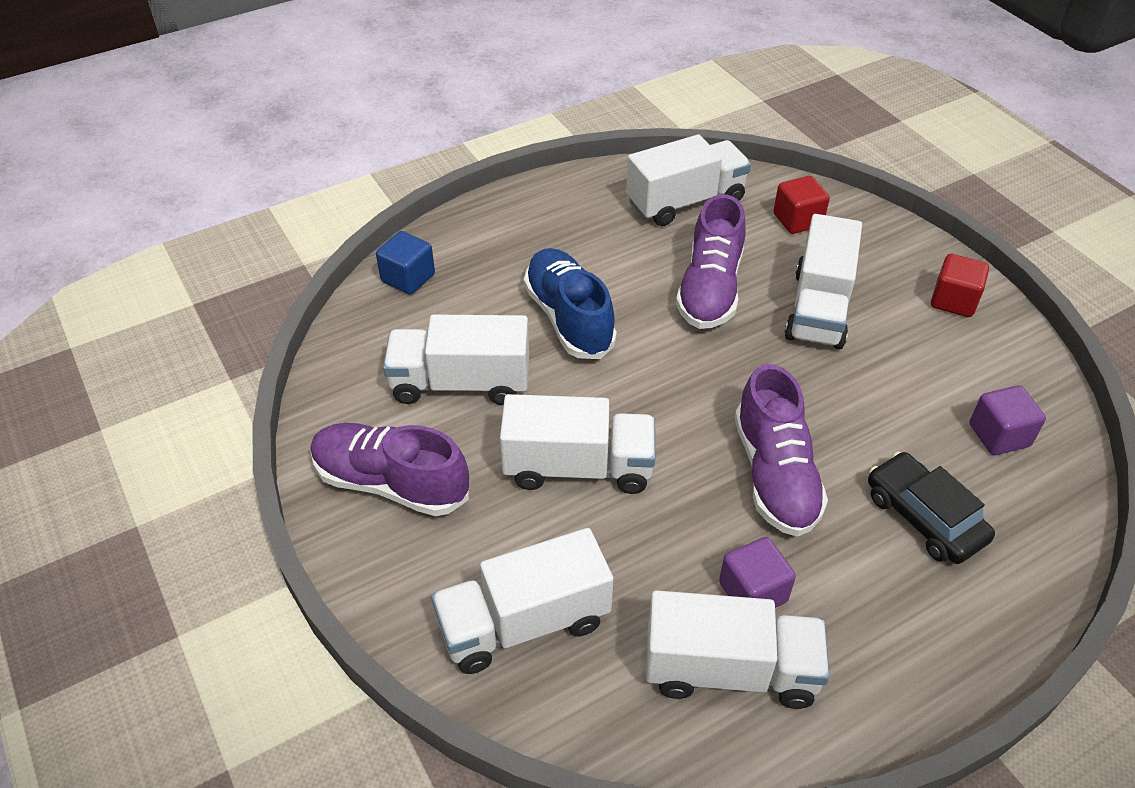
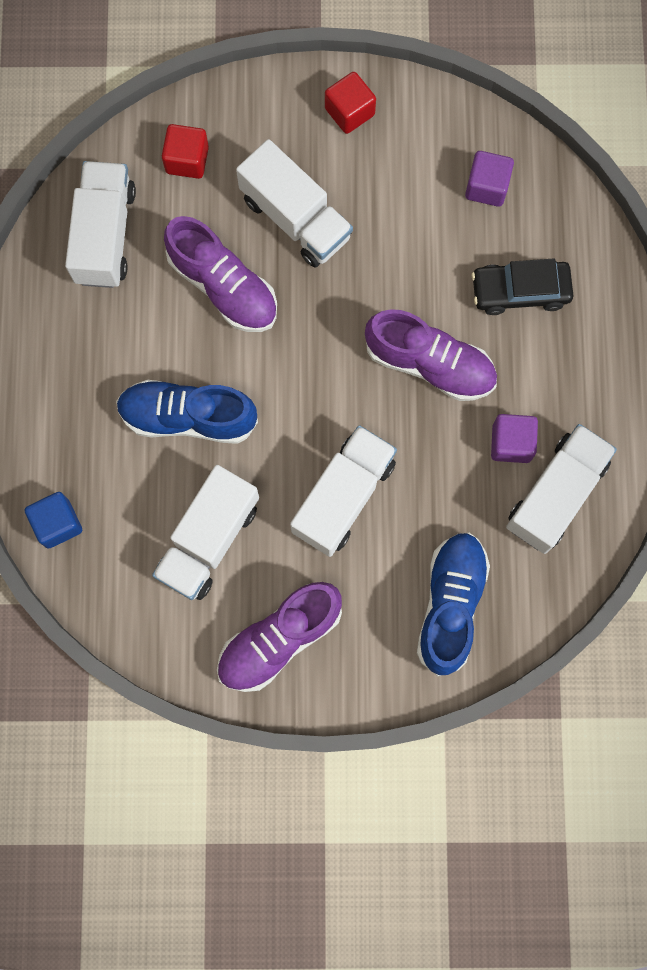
camera: 60 degrees left, 30 degrees up
white truck [431,528,613,674] -> blue shoe [417,533,490,676]

